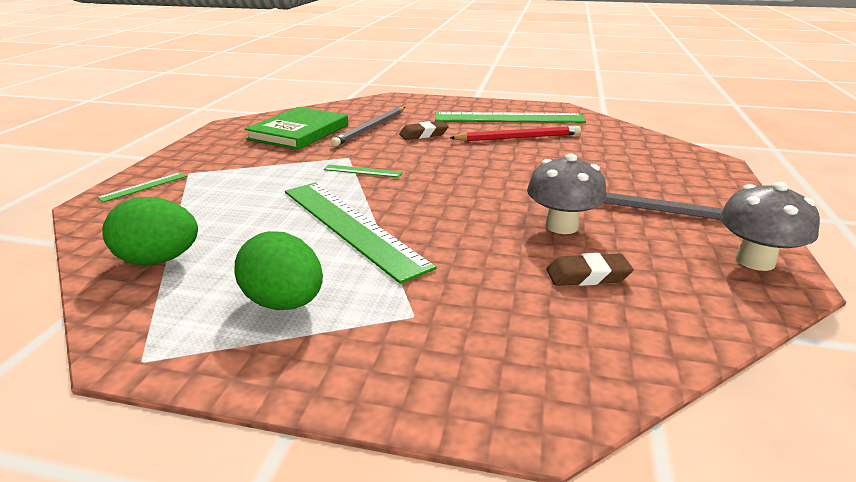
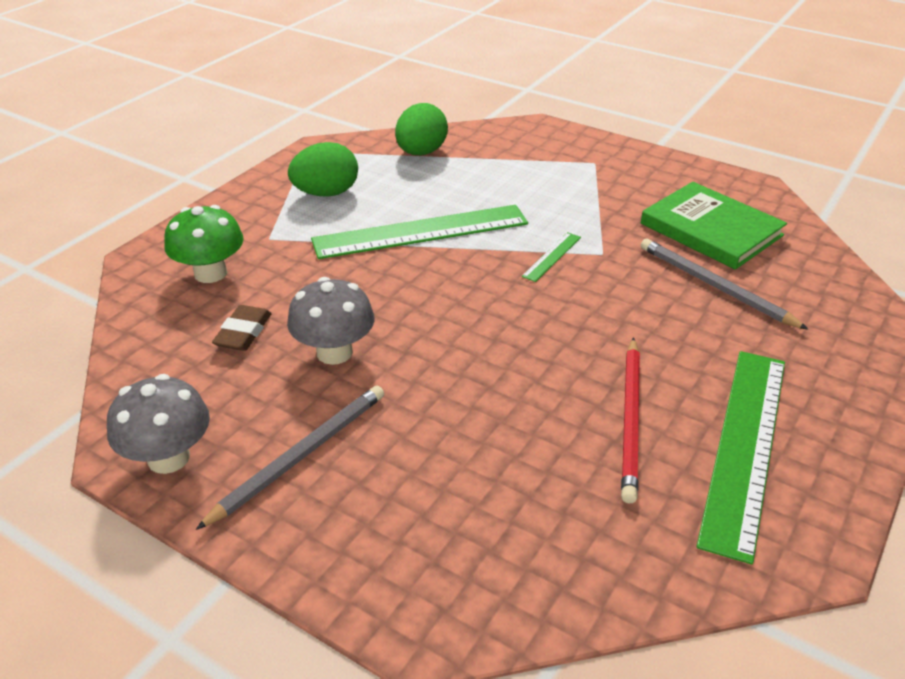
camera: 110 degrees right, 10 degrees up
green ruler [97,172,187,202] -> none
brown eraser [399,121,449,140] -> none
none -> green mushroom [164,205,244,283]

